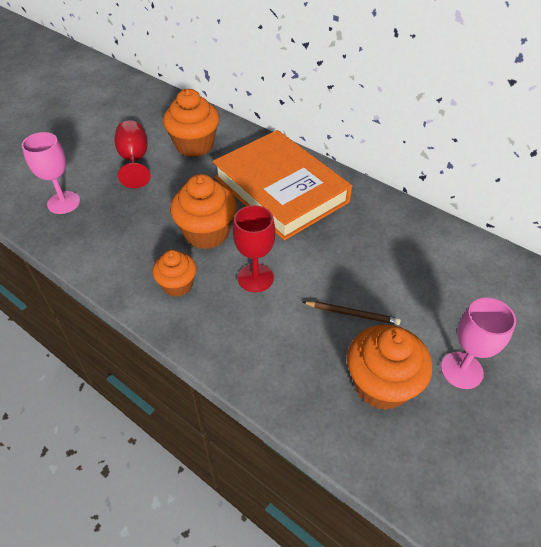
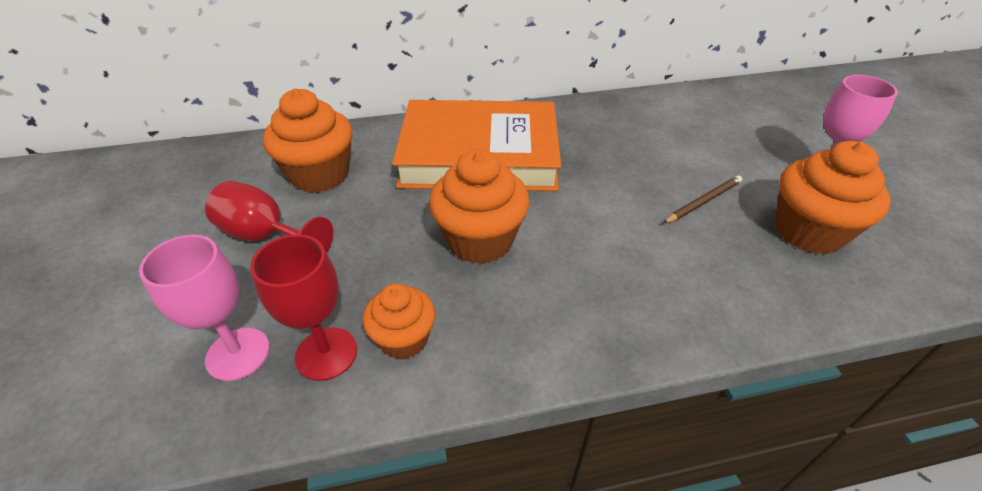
camera: 50 degrees left, 5 degrees down
orange cupcake [152,250,197,297] -> orange cupcake moved to [363,283,435,360]
red goblet [233,205,276,292] -> red goblet moved to [250,234,357,381]

